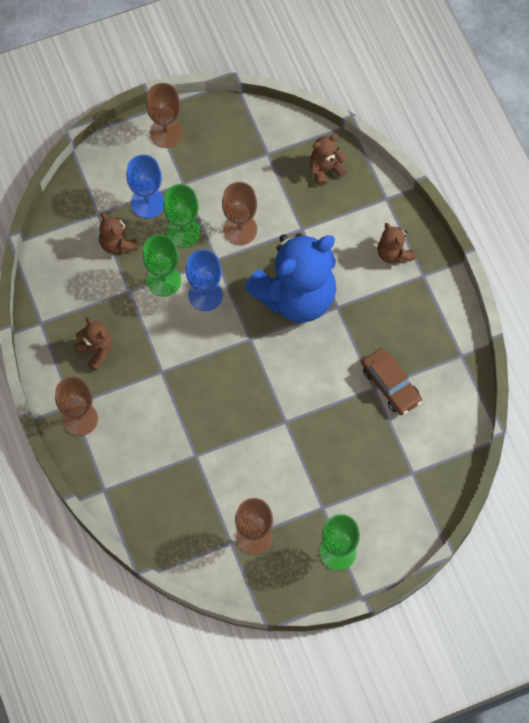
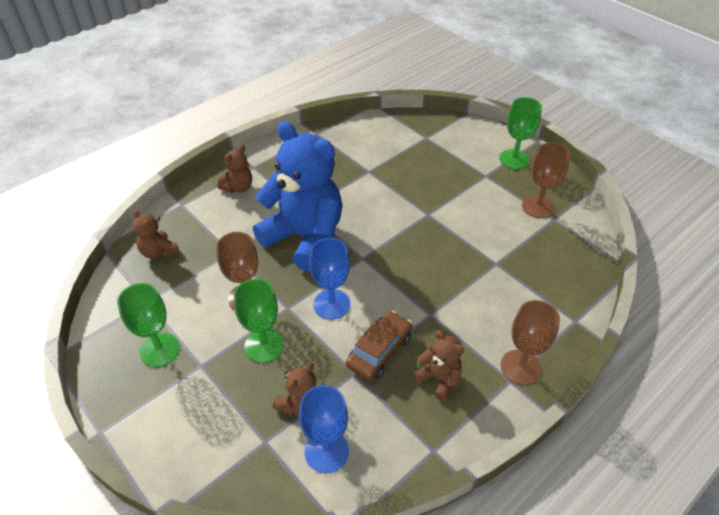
camera: 110 degrees left, 20 degrees down
brown teddy bear [74,317,113,371] -> brown teddy bear turned 105 degrees clockwise [413,331,464,401]
blue goblet [126,155,164,218] -> blue goblet moved to [299,385,349,473]
green goblet [143,234,181,297] -> green goblet moved to [117,283,180,367]
brown goblet [146,83,183,148] -> none
brown car [361,348,422,415] -> brown car moved to [346,311,412,381]

